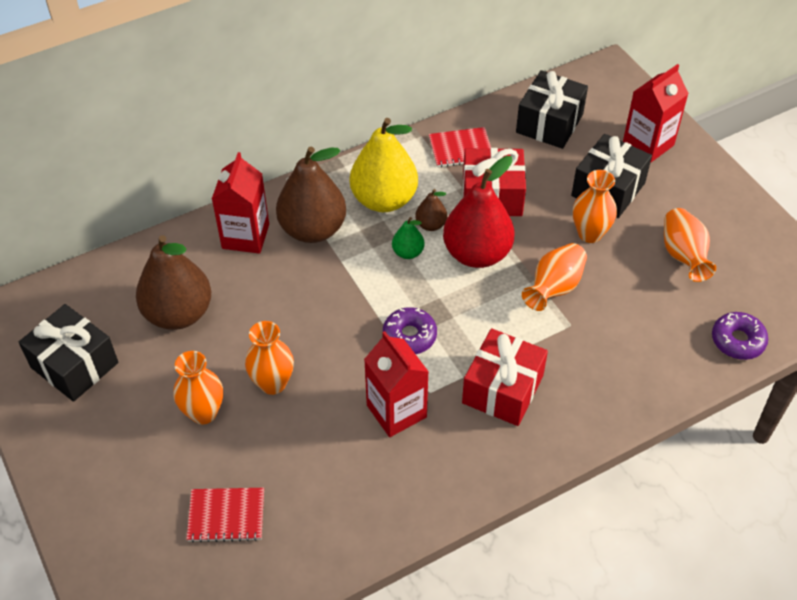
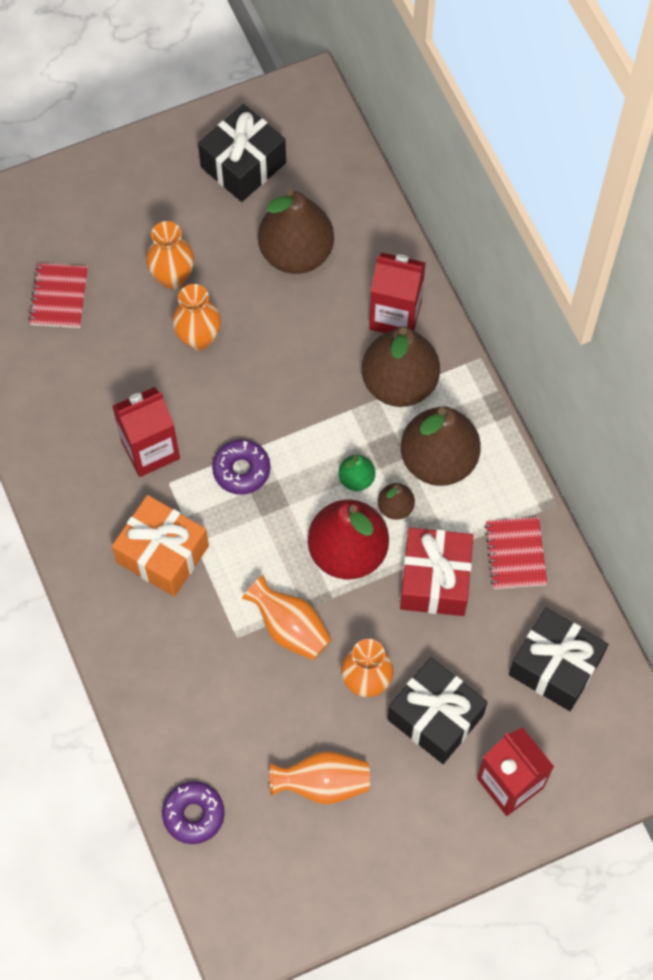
camera: 95 degrees right, 15 degrees up
yellow pear [350,118,418,212] -> brown pear [401,406,481,486]
red gift [462,328,548,426] -> orange gift [112,495,209,596]

